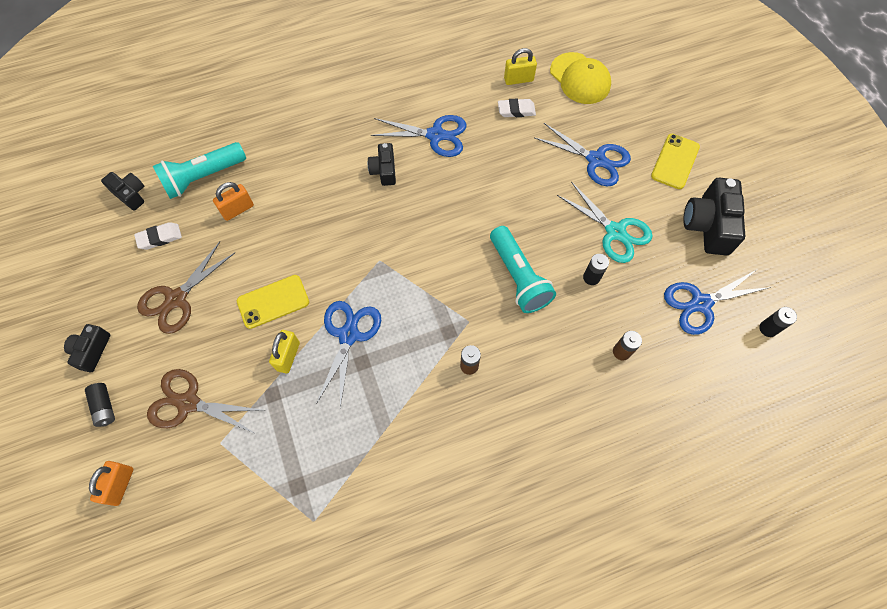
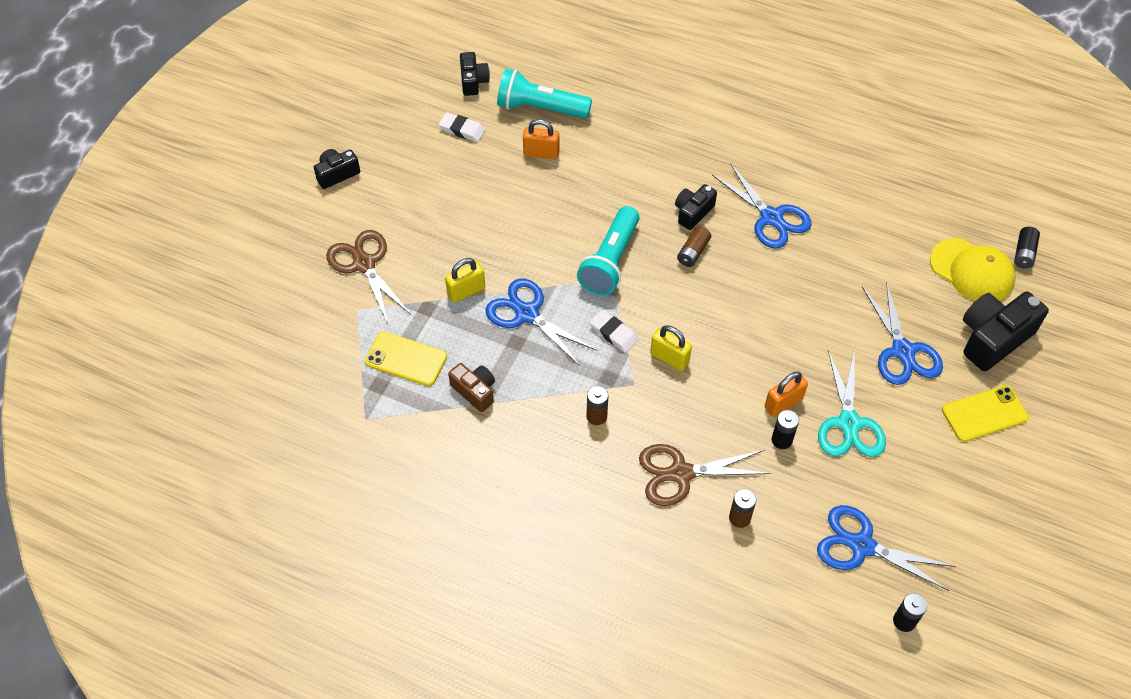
camera: 45 degrees right, 10 degrees down
black battery [85,383,115,427] -> black battery moved to [1014,227,1040,269]
orange padlock [89,461,133,506] -> orange padlock moved to [765,372,808,417]
brown scissors [137,242,235,334] -> brown scissors moved to [639,444,771,506]
yellow phone [237,275,309,329] -> yellow phone moved to [364,332,447,386]
blue scissors [316,301,381,408] -> blue scissors turned 105 degrees counterclockwise [485,278,597,366]
turquoise flashlight [490,226,556,313] -> turquoise flashlight moved to [577,206,640,295]
white eraser [498,99,536,117] -> white eraser moved to [590,310,638,353]
yellow padlock [504,48,537,85] -> yellow padlock moved to [650,325,692,371]
yellow cap [550,52,611,104] -> yellow cap turned 60 degrees counterclockwise [930,238,1016,301]
black camera [683,178,745,255] -> black camera moved to [963,291,1049,371]
none -> brown camera [448,363,495,412]
none -> brown battery [677,226,711,267]

